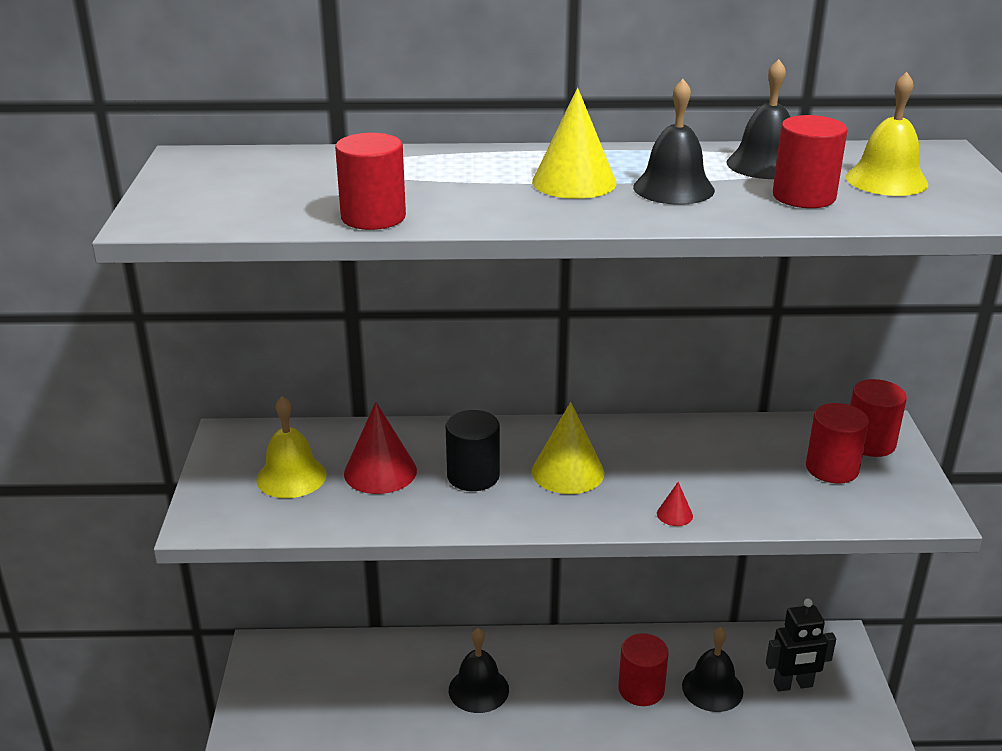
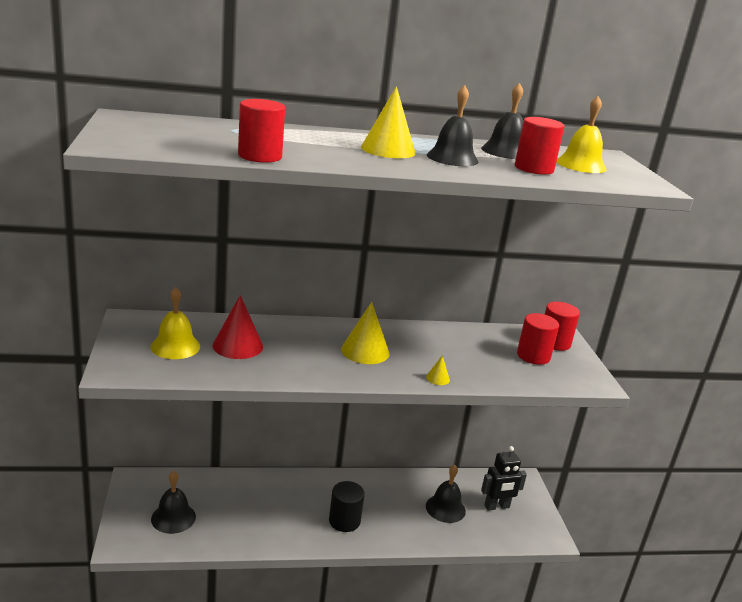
camera: 10 degrees left, 5 degrees down
black cylinder [446,410,500,491] -> black cylinder moved to [329,481,365,532]
black bell [449,628,509,713] -> black bell moved to [151,471,196,534]
red cylinder [618,633,669,706] -> none
red cone [657,482,693,526] -> yellow cone [426,356,450,385]

